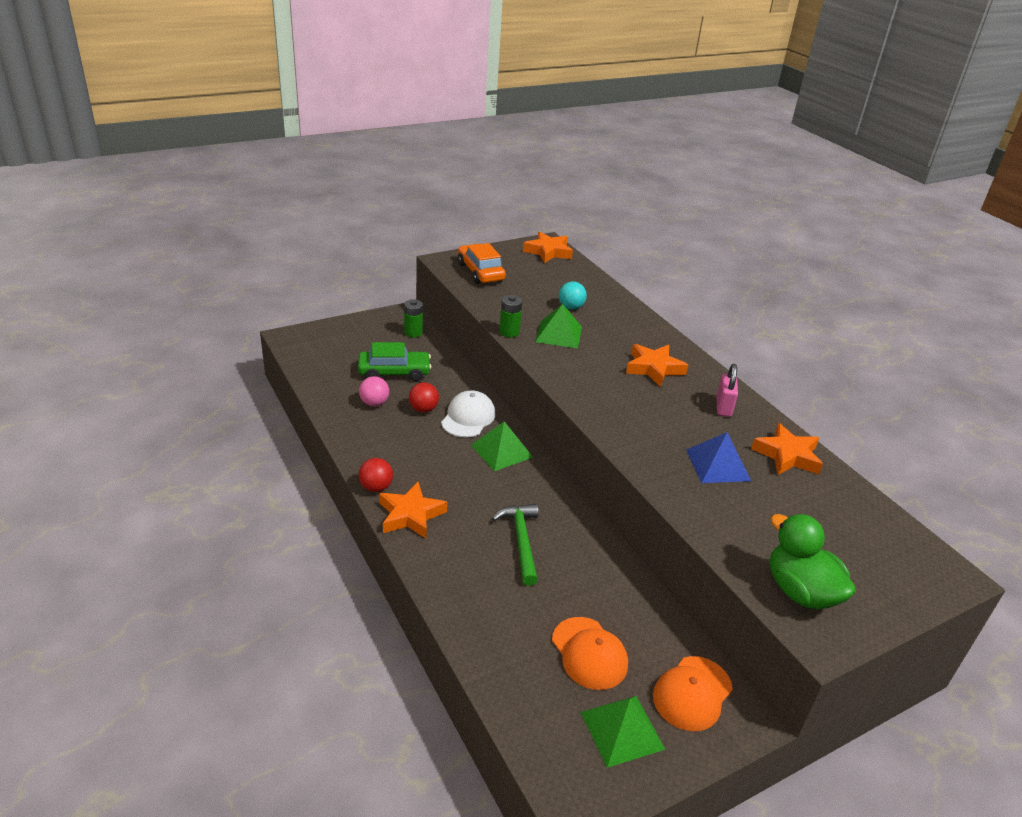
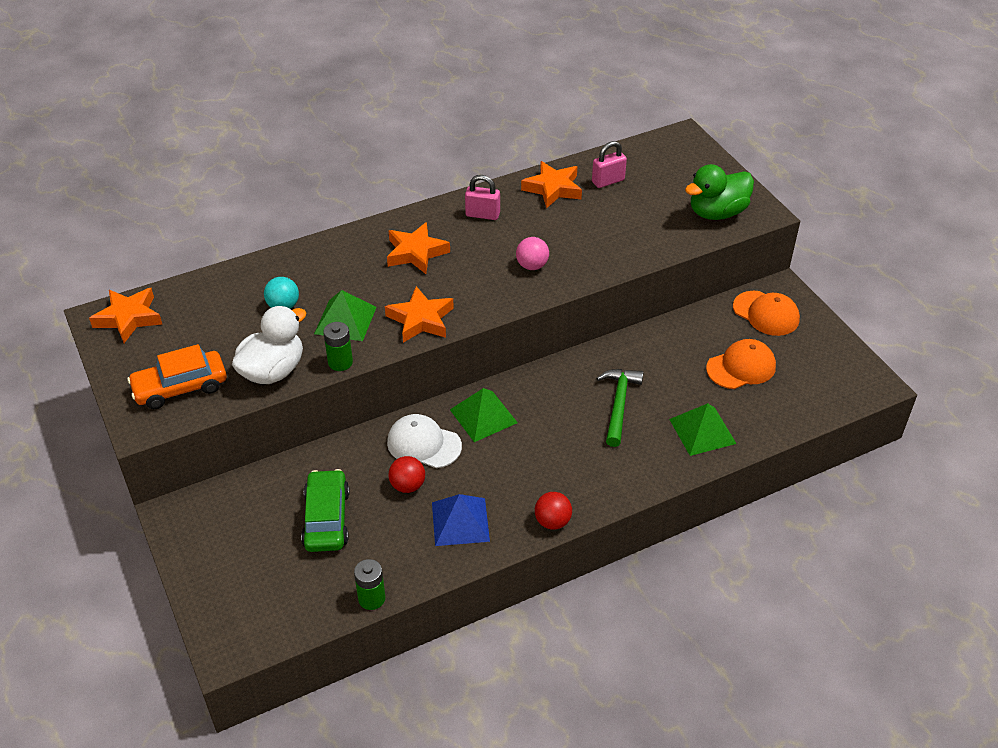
camera: 85 degrees left, 10 degrees up
pink ball [359,376,389,406] -> pink ball moved to [516,237,549,270]
orange star [379,482,448,538] -> orange star moved to [385,286,454,343]
green battery [404,299,423,338] -> green battery moved to [354,559,385,610]
green hammer [492,504,539,586] -> green hammer turned 105 degrees clockwise [596,369,643,447]
green pyramid [581,696,666,768] -> green pyramid moved to [669,403,737,456]
blue pyramid [686,432,751,483] -> blue pyramid moved to [432,494,490,546]
none -> white duck [232,306,306,384]
none -> pink padlock [592,141,627,188]

